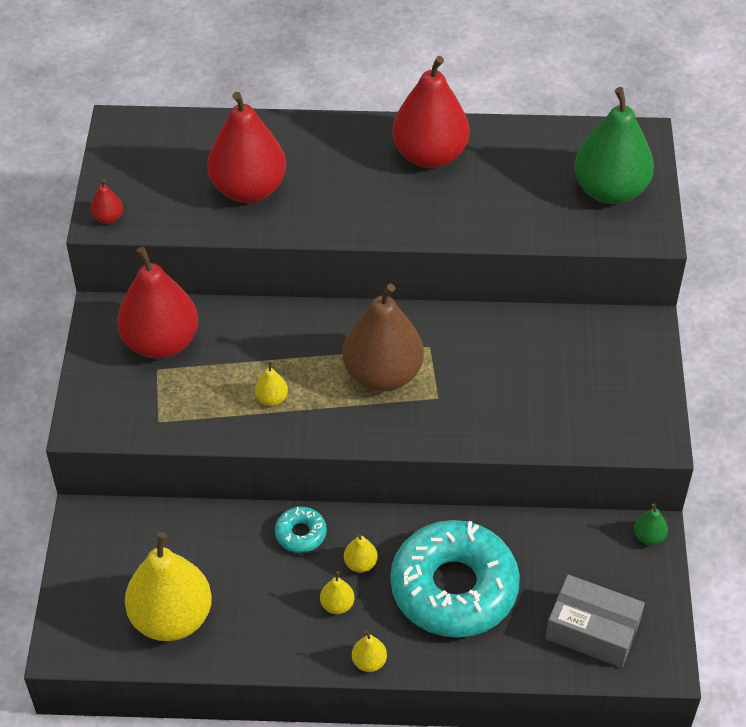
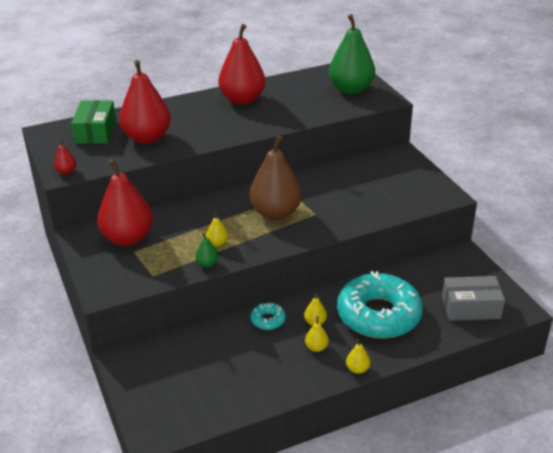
camera: 25 degrees left, 15 degrees down
yellow pear [125,532,212,641] -> none
green pear [634,503,668,545] -> green pear moved to [195,233,218,267]
none -> green box [71,100,116,144]

